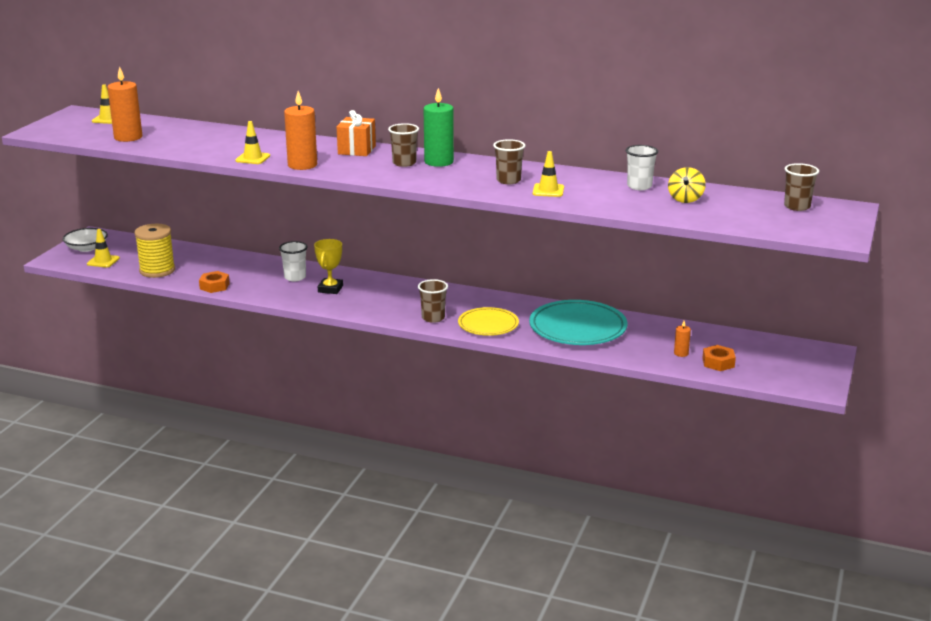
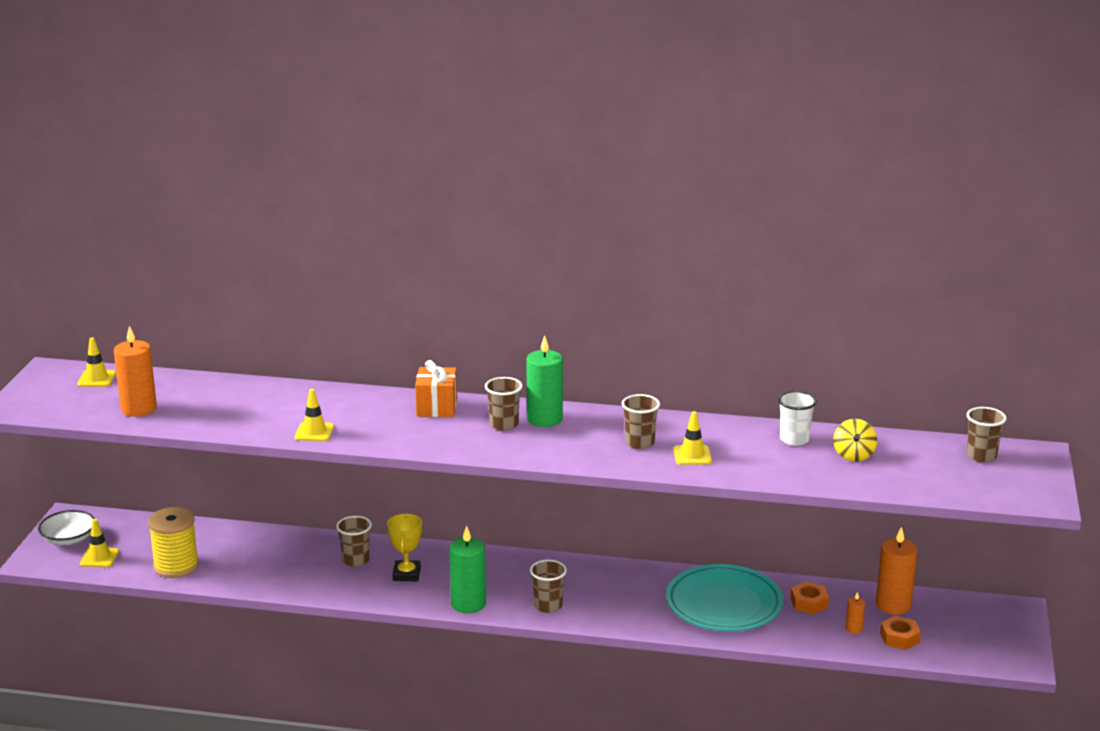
camera: 10 degrees left, 0 degrees up
orange nut [199,271,230,293] -> orange nut moved to [790,582,829,614]
white cup [279,241,308,281] -> brown cup [336,516,372,567]
orange candle [284,91,317,170] -> orange candle moved to [876,526,917,615]
yellow plate [458,307,519,336] -> none
none -> green candle [449,526,486,613]

